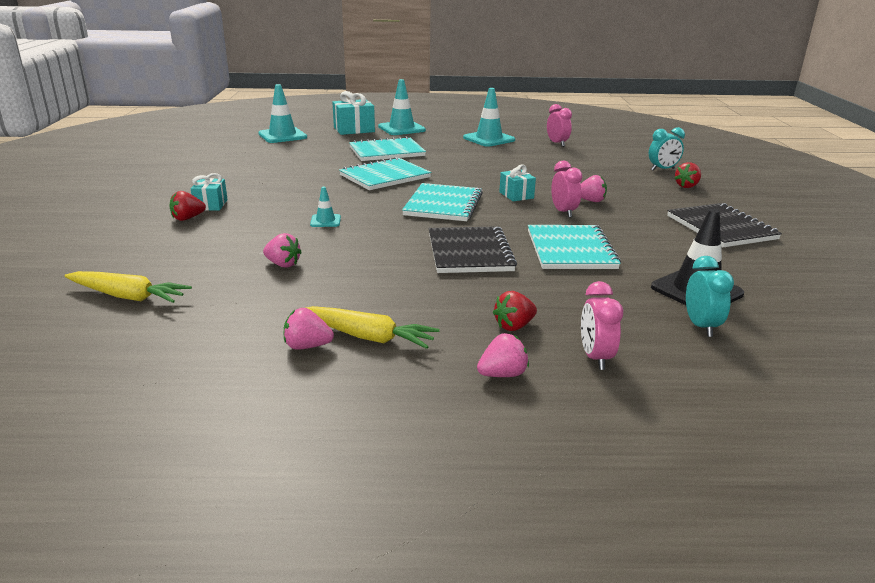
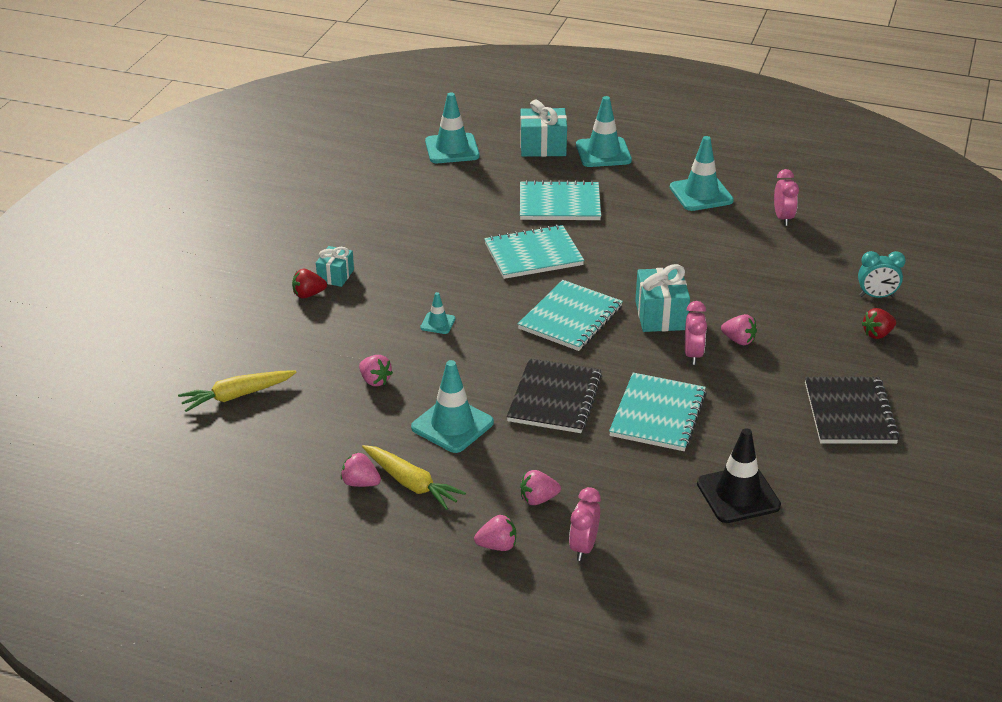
camera: 20 degrees right, 10 degrees up
yellow carrot [65,271,192,303] -> yellow carrot turned 120 degrees clockwise [178,371,297,412]
red strawberry [493,291,537,331] -> pink strawberry [520,470,561,505]
turquoise gift [499,164,536,201] -> turquoise gift [635,264,690,332], size x1.61
turquoise clock [686,256,734,337] -> none
none -> turquoise traffic cone [411,360,494,453]

